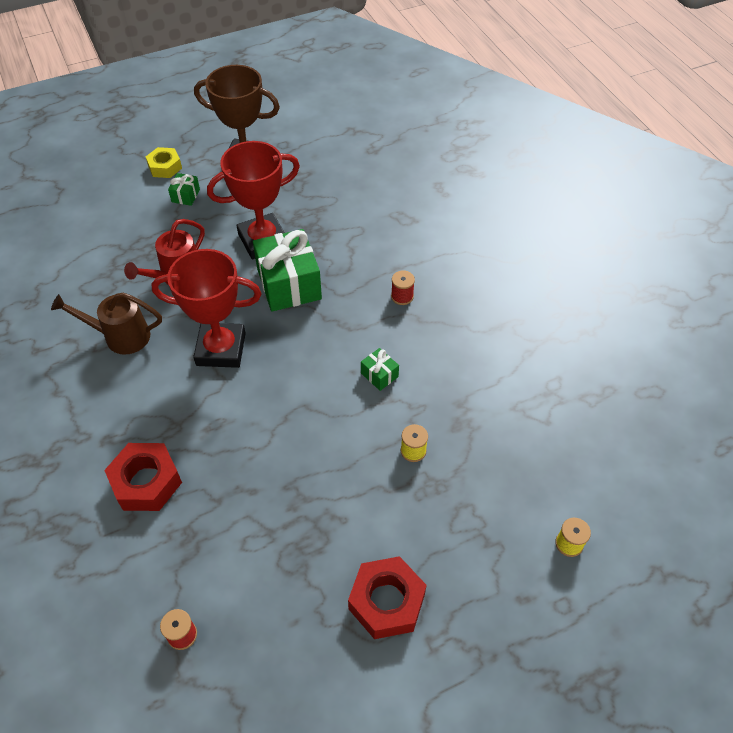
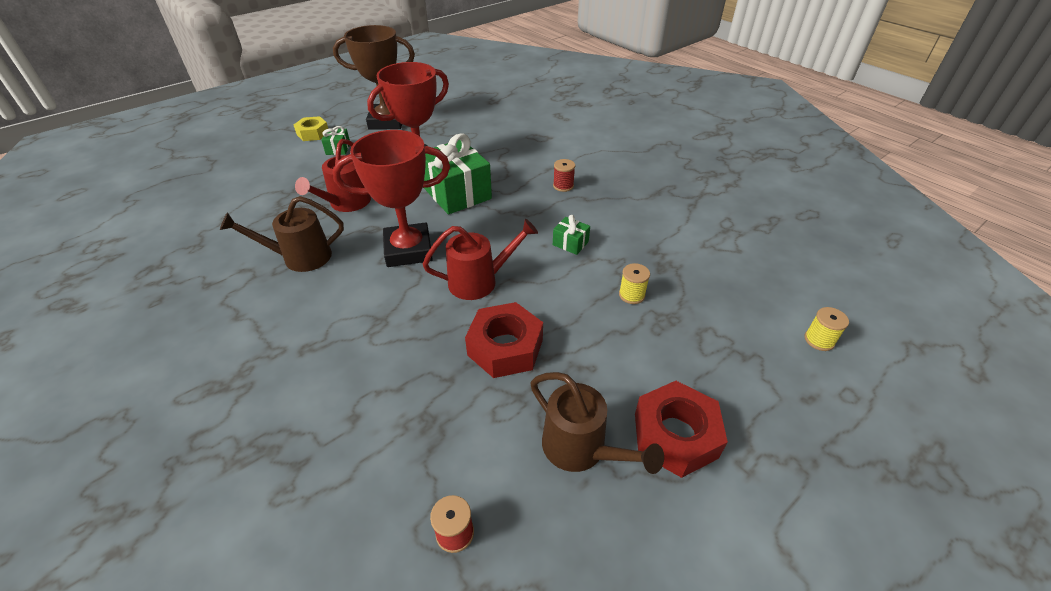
camera: 15 degrees left, 10 degrees down
red nut [104,443,182,511] -> red nut moved to [465,302,543,378]
none -> red watering can [423,219,538,300]
none -> brown watering can [530,372,664,474]

